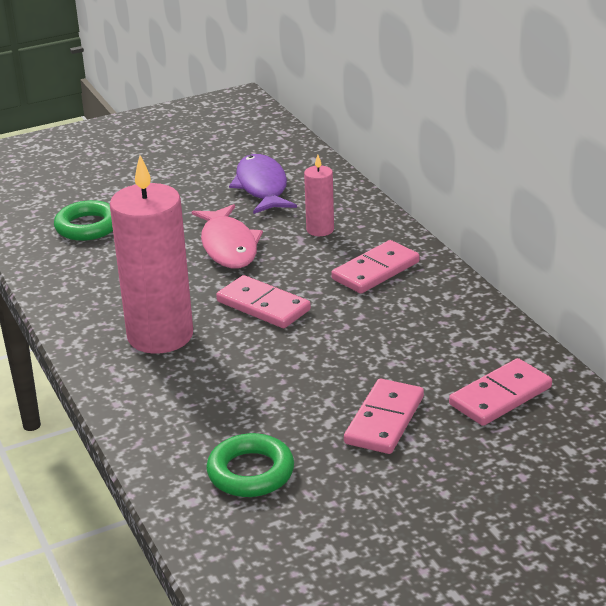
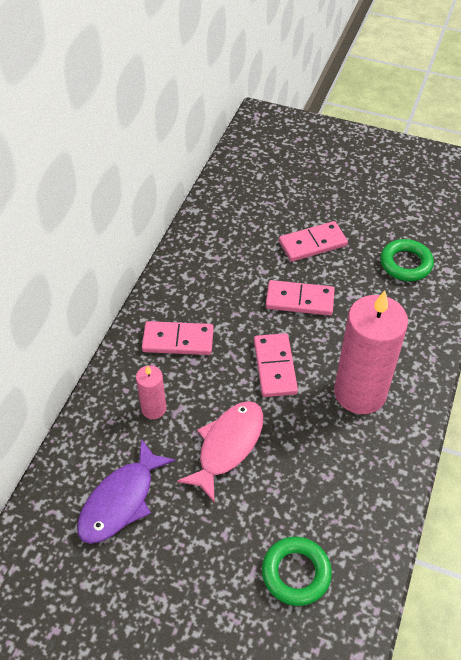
camera: 135 degrees left, 20 degrees up
pink domino [449,358,552,426] -> pink domino moved to [266,280,335,316]

